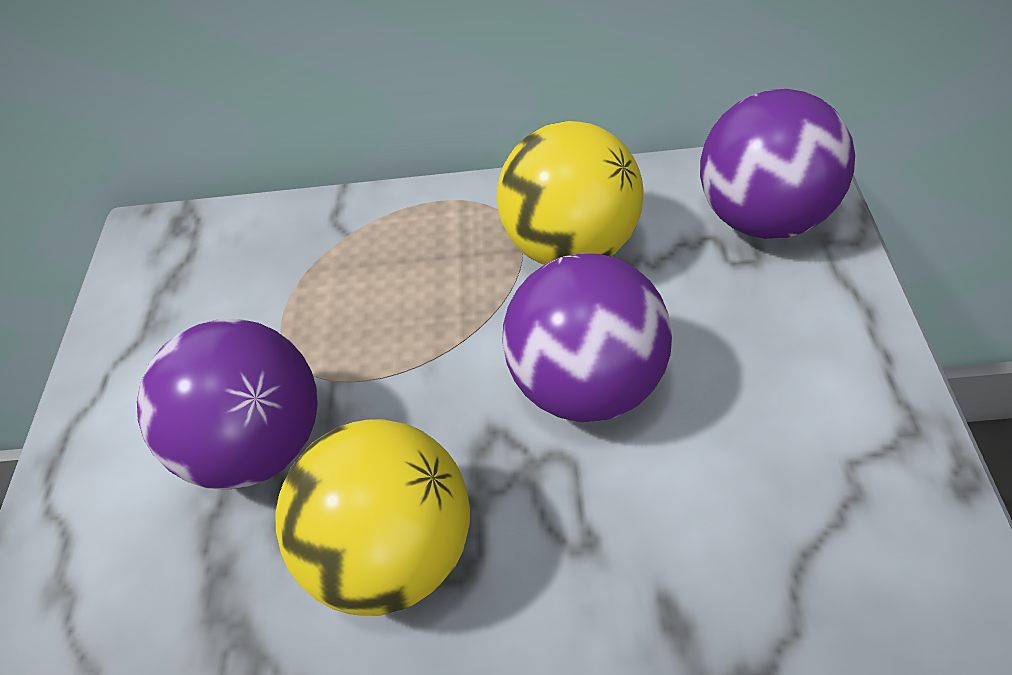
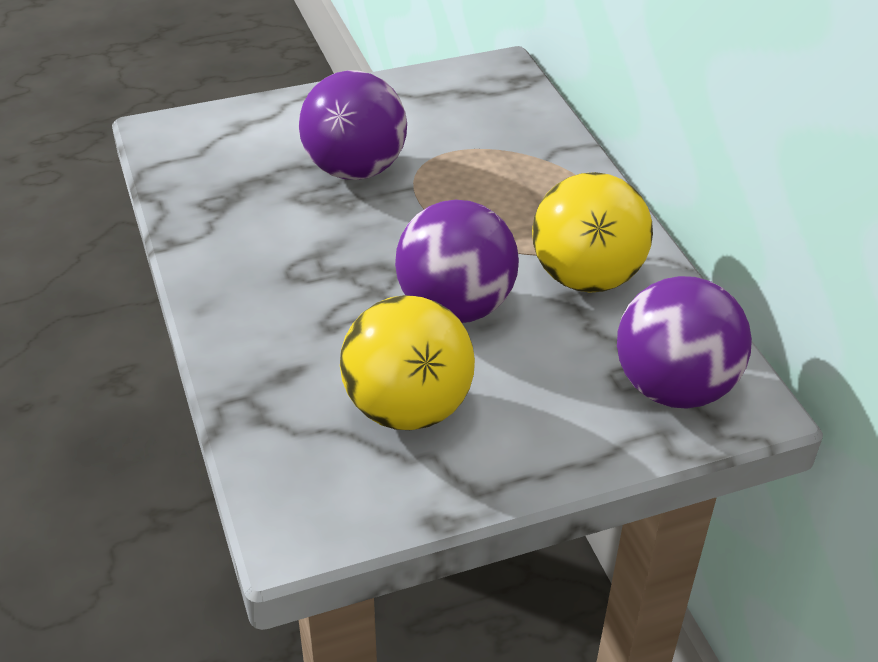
camera: 65 degrees right, 10 degrees down
yellow ball [275,419,470,616] -> yellow ball moved to [340,295,475,430]

